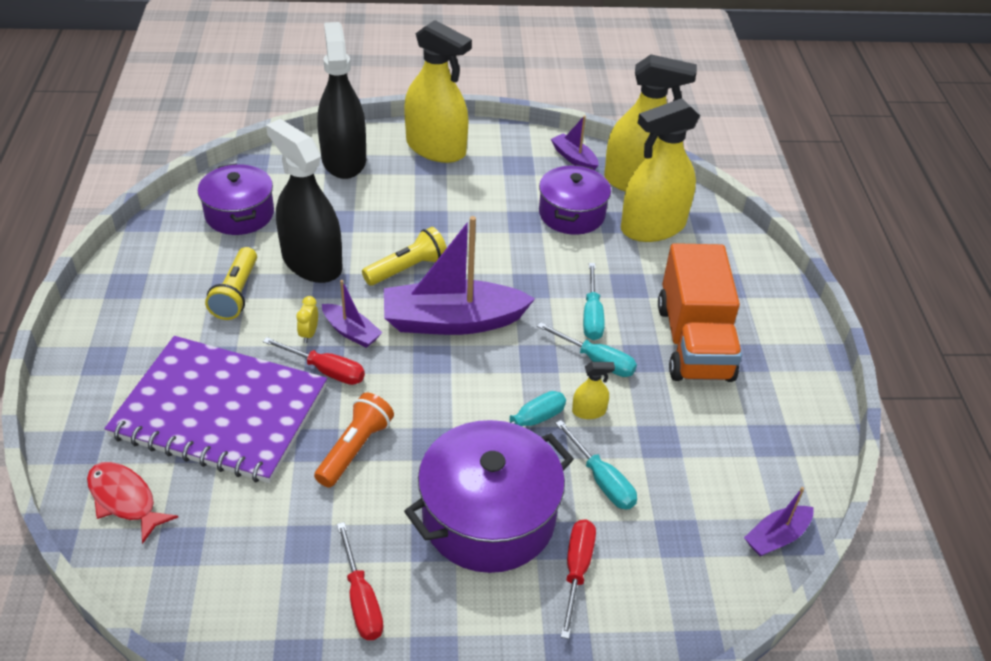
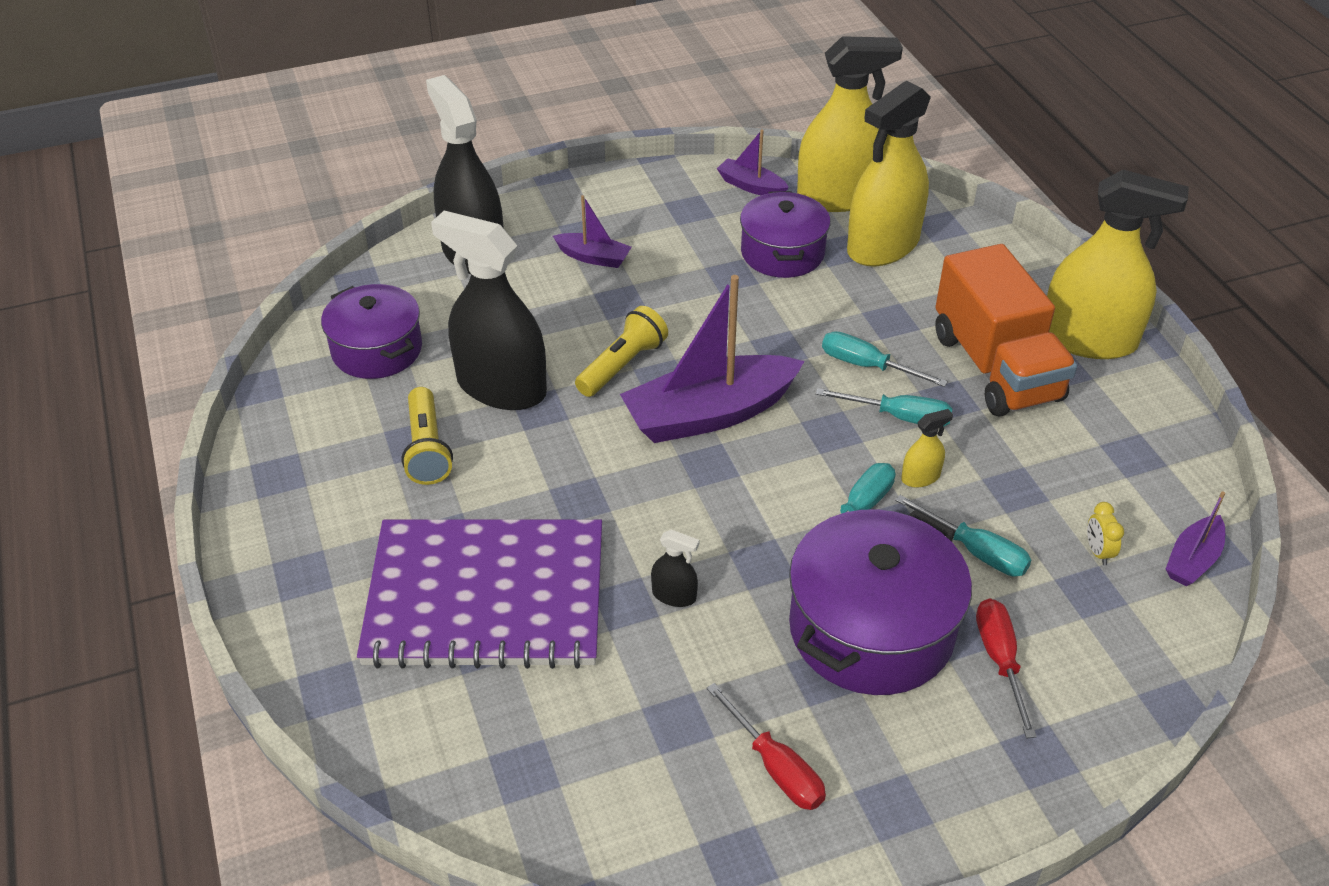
camera: 15 degrees left, 0 degrees up
red fish [87,462,178,544] -> none
red screwdriver [263,337,365,385] -> none
yellow clock [296,296,318,343] -> yellow clock moved to [1087,502,1124,565]
orange flashlight [314,393,394,488] -> black spray bottle [651,530,699,607]
purple boat [322,280,383,348] -> purple boat moved to [553,195,632,268]
yellow spray bottle [404,20,472,163] -> yellow spray bottle moved to [1047,170,1189,359]
turquoise screwdriver [583,263,605,340] -> turquoise screwdriver turned 135 degrees clockwise [822,331,948,387]

